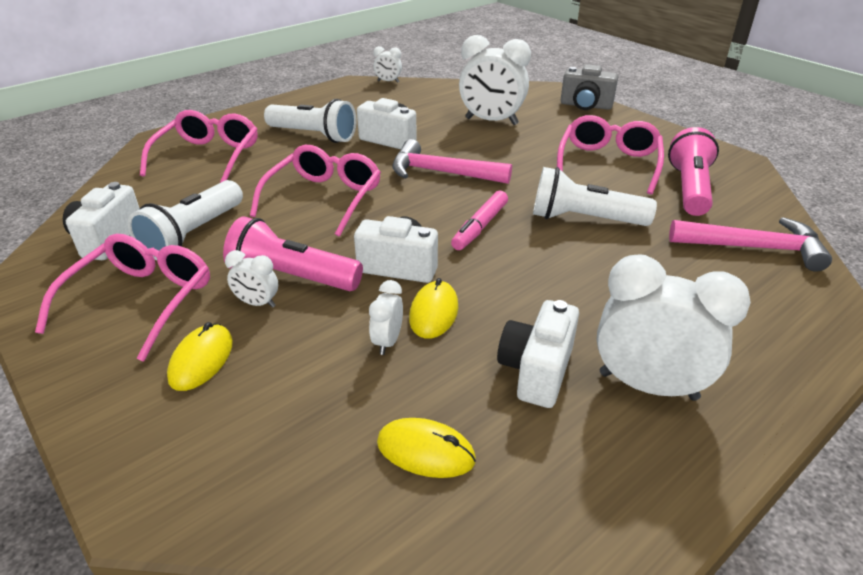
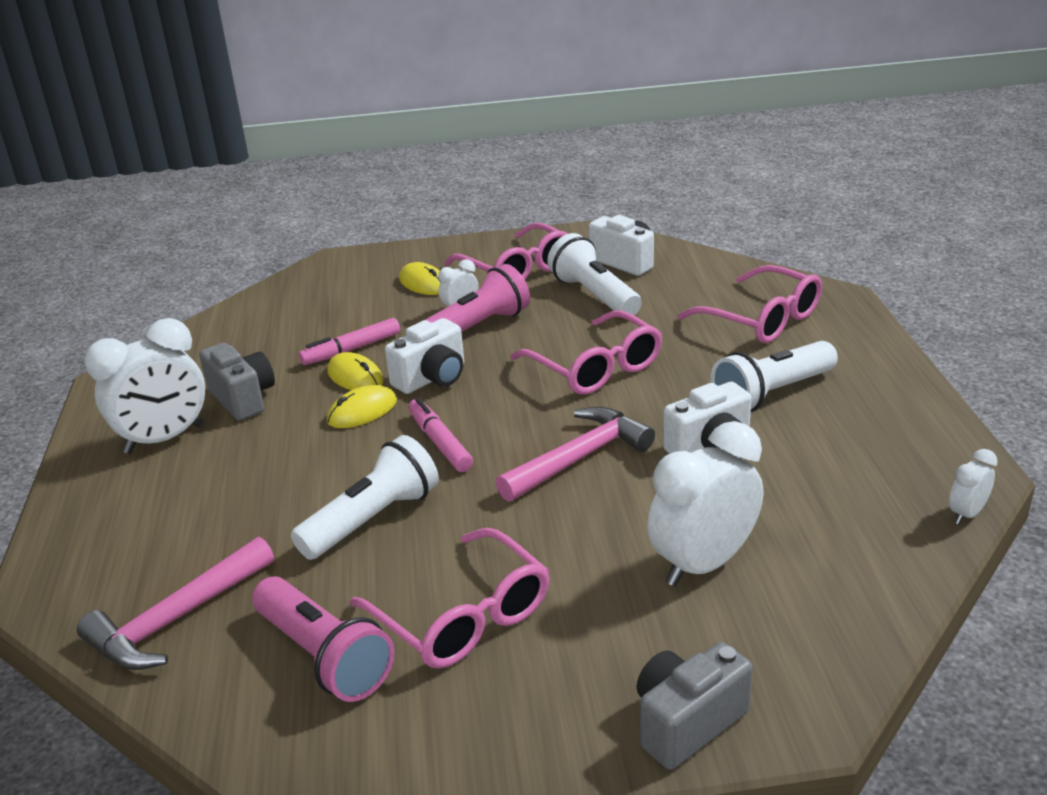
camera: 125 degrees right, 5 degrees down
white clock [369,280,403,355] -> pink marker [299,318,400,365]
yellow mouse [377,418,476,478] -> yellow mouse moved to [327,385,397,428]
white camera [497,300,579,408] -> grey camera [199,343,275,421]

